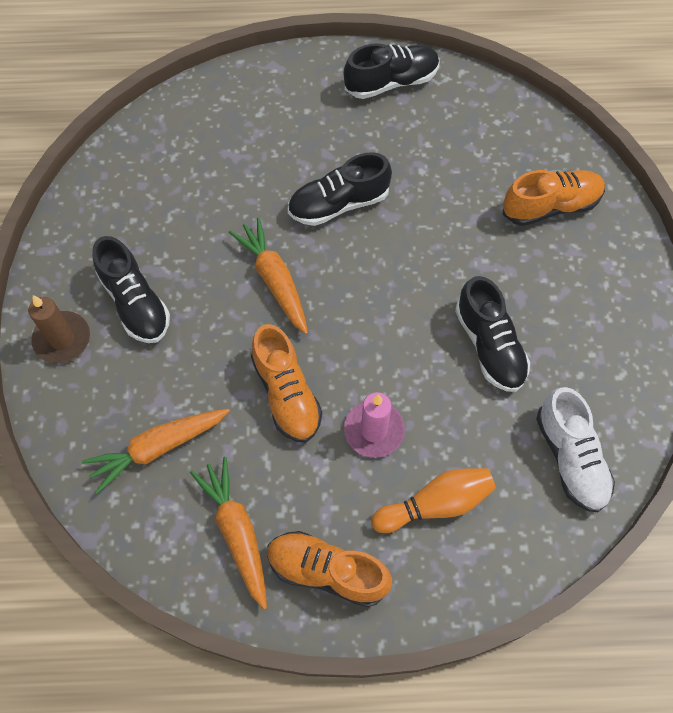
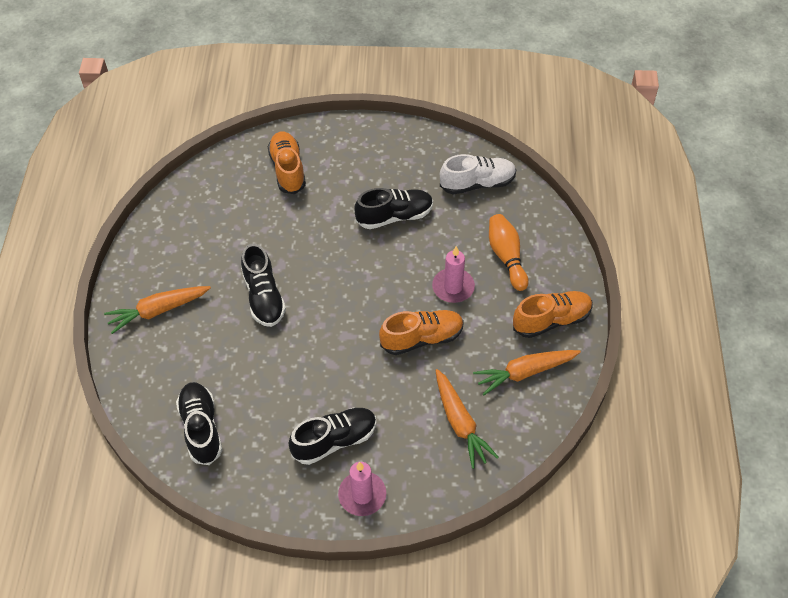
camera: 85 degrees left, 10 degrees down
brown candle [28,295,90,364] -> pink candle [338,462,386,516]
orange carrot [229,217,308,335] -> orange carrot moved to [104,286,211,334]
orange shoe [267,531,392,607] -> orange shoe turned 135 degrees counterclockwise [513,291,593,338]
black shoe [344,43,440,99] -> black shoe moved to [176,382,222,465]

